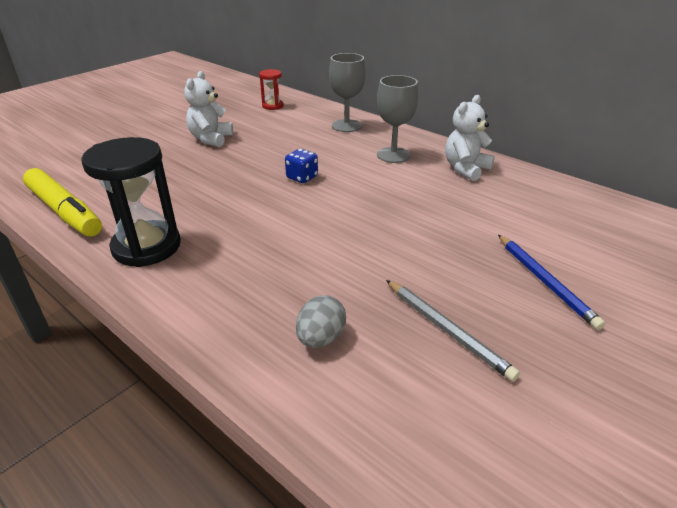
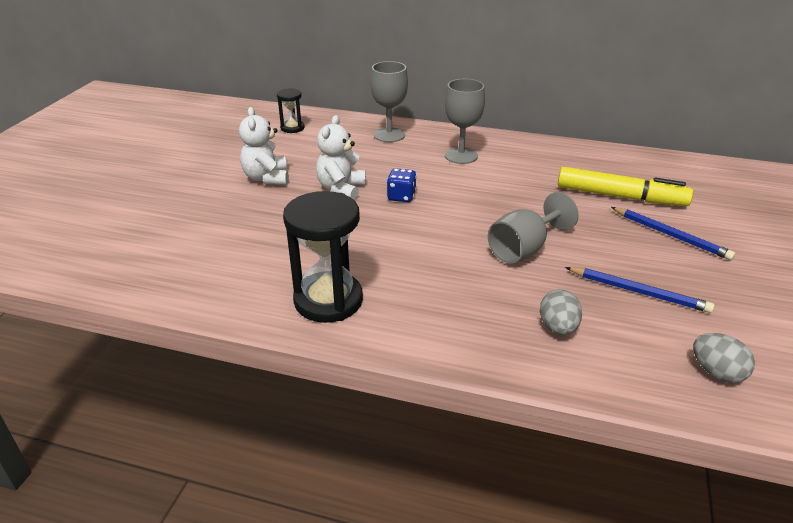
camera: 25 degrees left, 0 degrees up
yellow marker [23,168,102,237] -> yellow marker moved to [558,167,693,206]
red hourglass [259,69,284,110] -> black hourglass [277,88,304,133]
grey pencil [386,280,520,382] -> blue pencil [565,267,715,313]
white teddy bear [445,95,495,181] -> white teddy bear moved to [316,115,366,200]
none -> grey goblet [488,192,579,263]
none -> grey egg [693,333,755,383]

